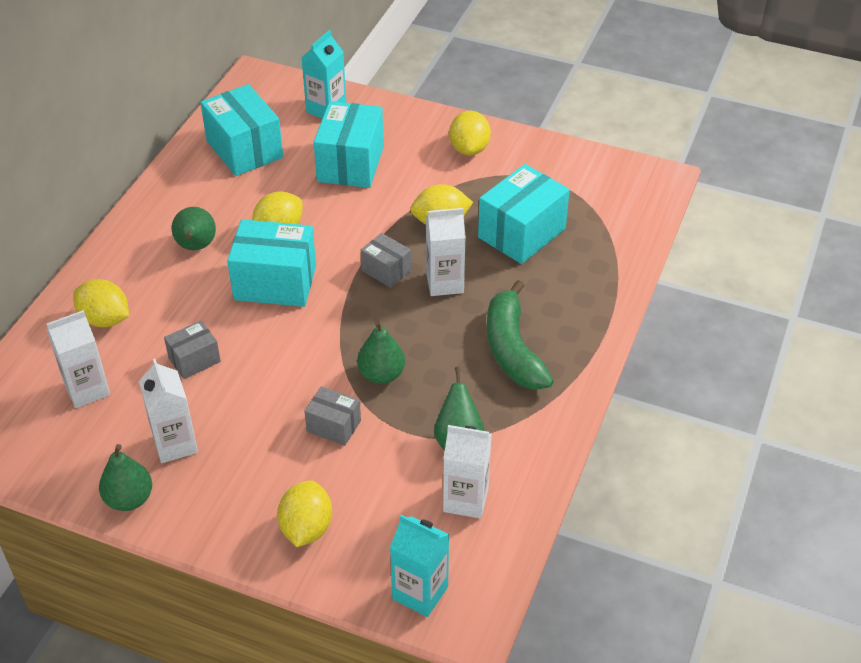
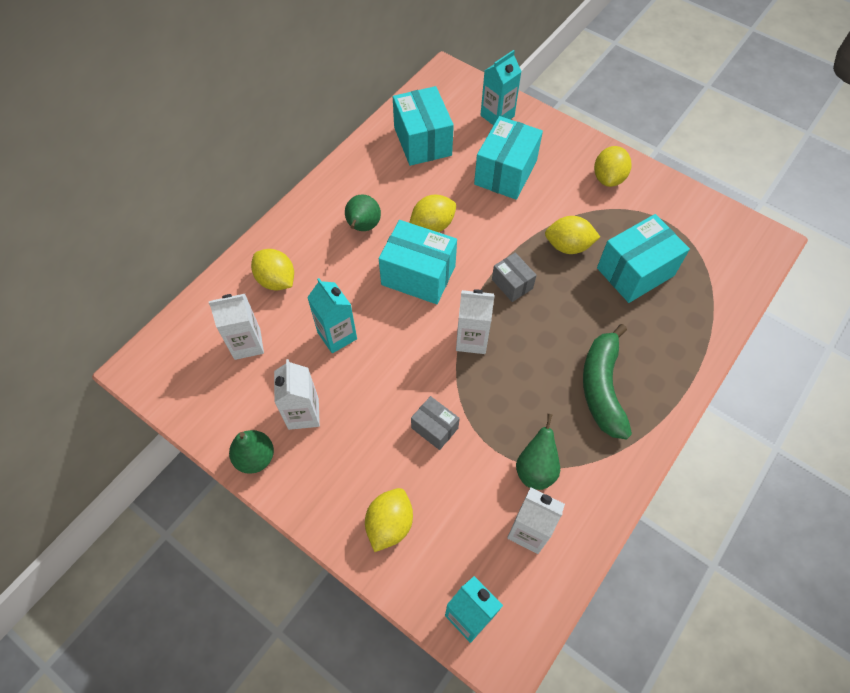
camera: 15 degrees right, 15 degrees up
grey box [164,321,221,379] -> turquoise carton [307,278,357,353]
green pear [357,320,405,384] -> none
white carton [426,208,466,296] -> white carton moved to [456,289,495,354]

